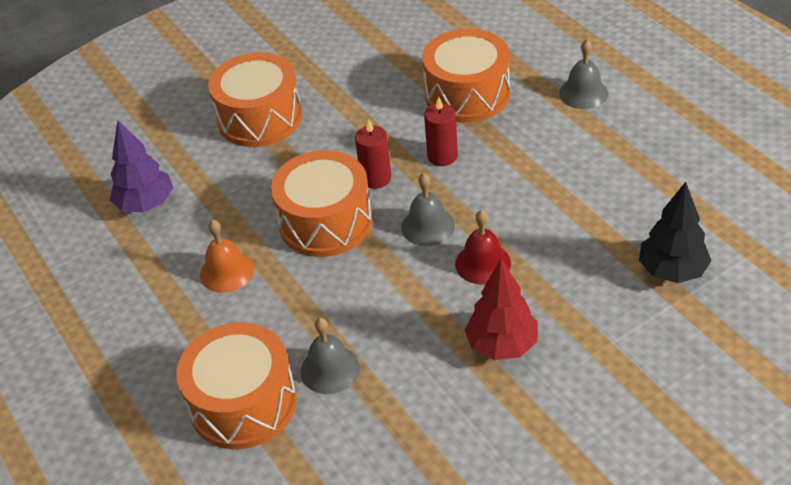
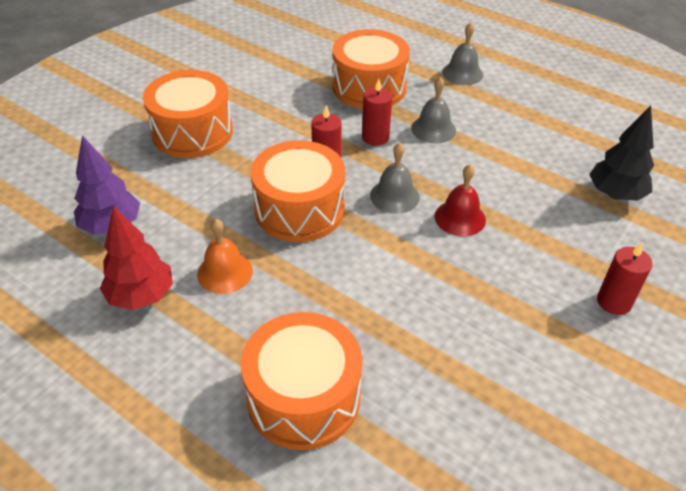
camera: 25 degrees left, 0 degrees up
grey bell [301,318,360,394] -> grey bell moved to [411,77,456,144]
red tree [464,259,538,360] -> red tree moved to [100,206,173,310]
none -> red candle [597,243,653,315]

